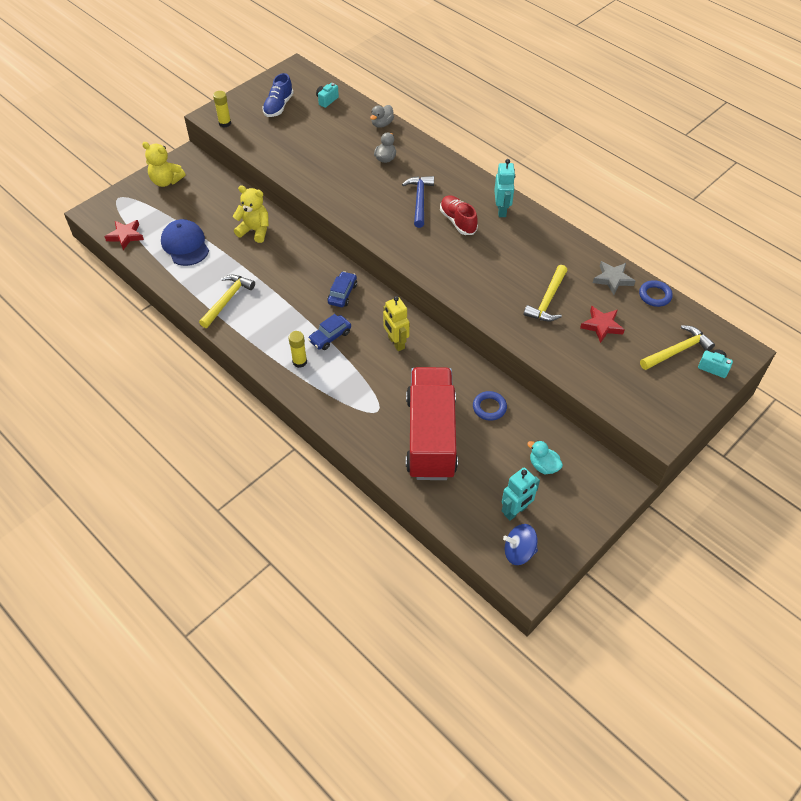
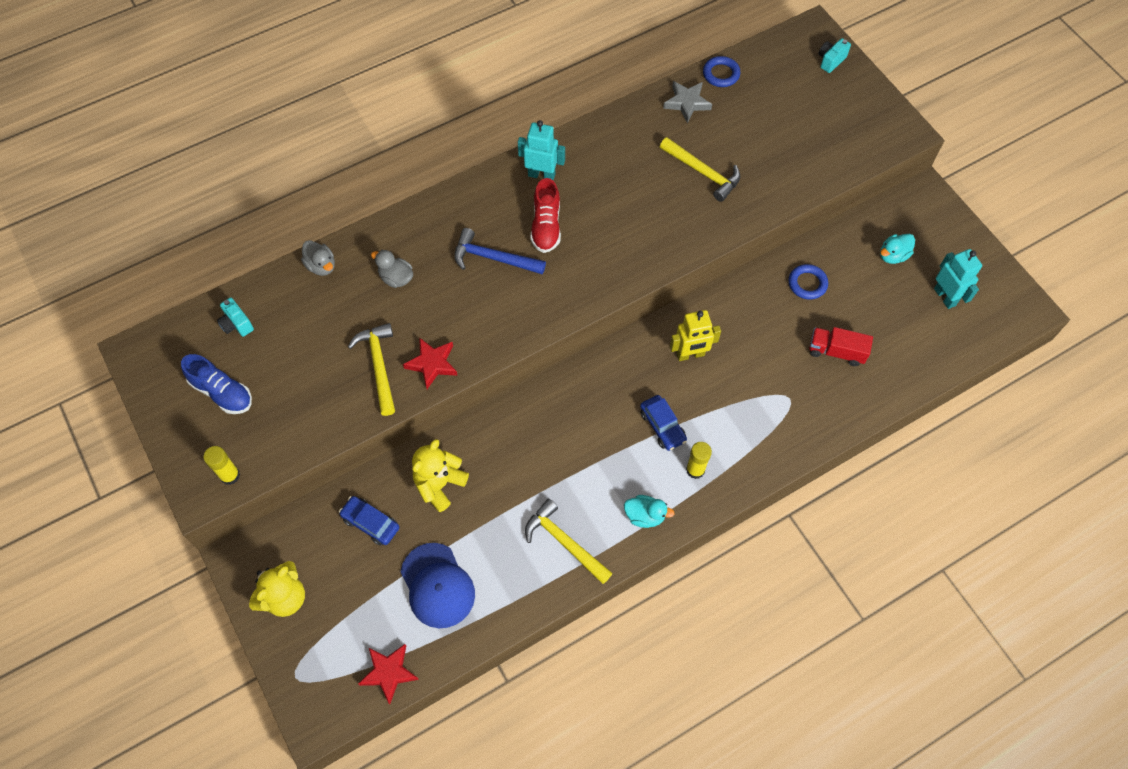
camera: 75 degrees left, 10 degrees up
blue cap [161,219,209,266] -> blue cap turned 105 degrees counterclockwise [400,543,475,628]
blue car [327,271,357,307] -> blue car moved to [339,496,400,545]
red truck [406,367,458,480] -> red truck [809,327,873,366], size x0.43
red shoe [440,195,478,235] -> red shoe turned 75 degrees counterclockwise [530,178,561,253]
blue spinning top [503,524,538,565] -> none
red star [580,306,625,343] -> red star moved to [403,337,458,389]
yellow hammer [640,325,715,370] -> yellow hammer moved to [348,323,395,416]
none -> turquoise duck [624,495,675,528]

